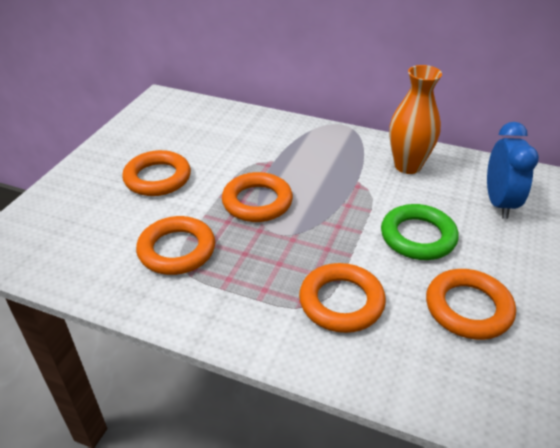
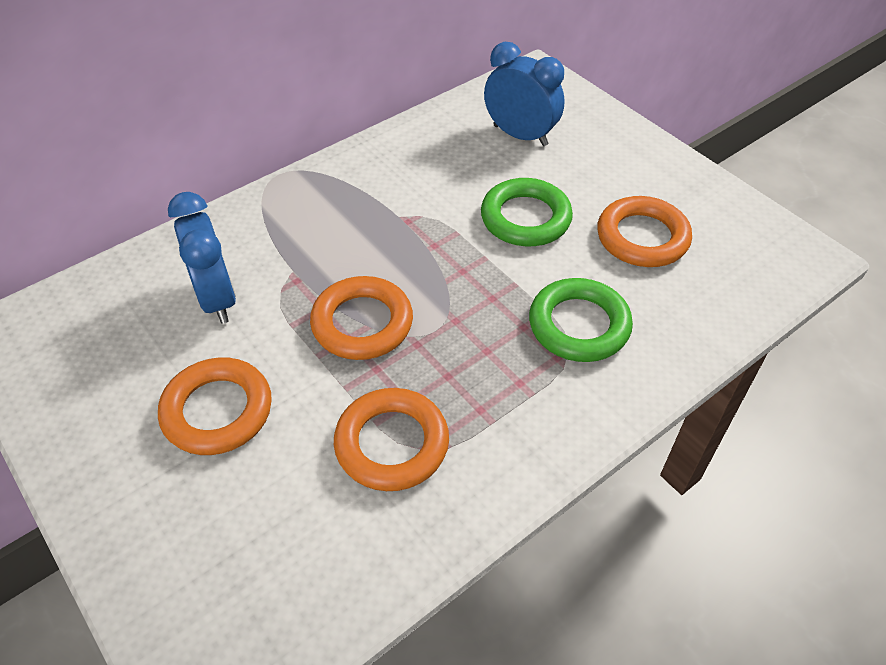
camera: 60 degrees left, 10 degrees up
orange ring [299,263,386,333] -> green ring [529,278,633,362]
orange vase [389,65,442,174] -> none
none -> blue clock [168,192,236,324]

